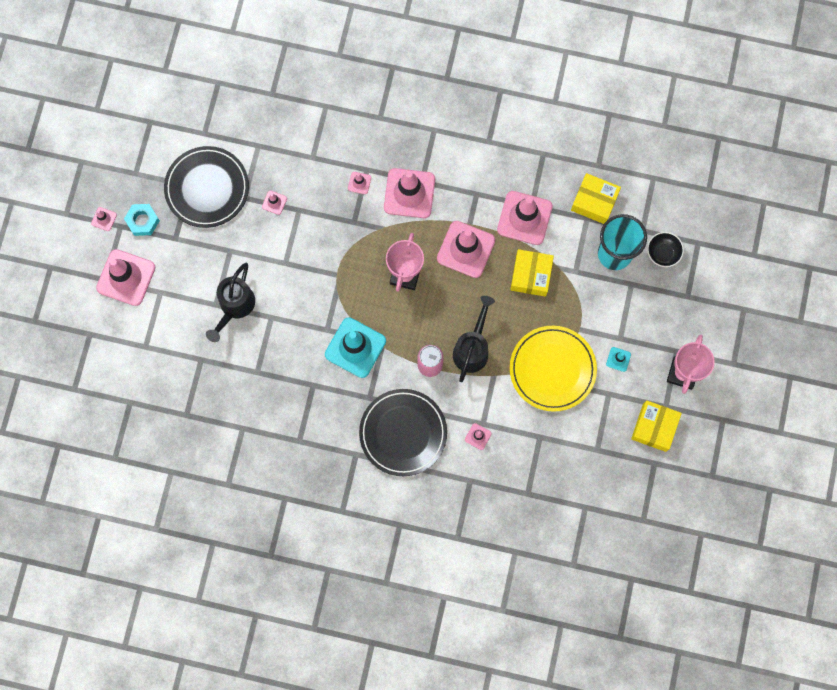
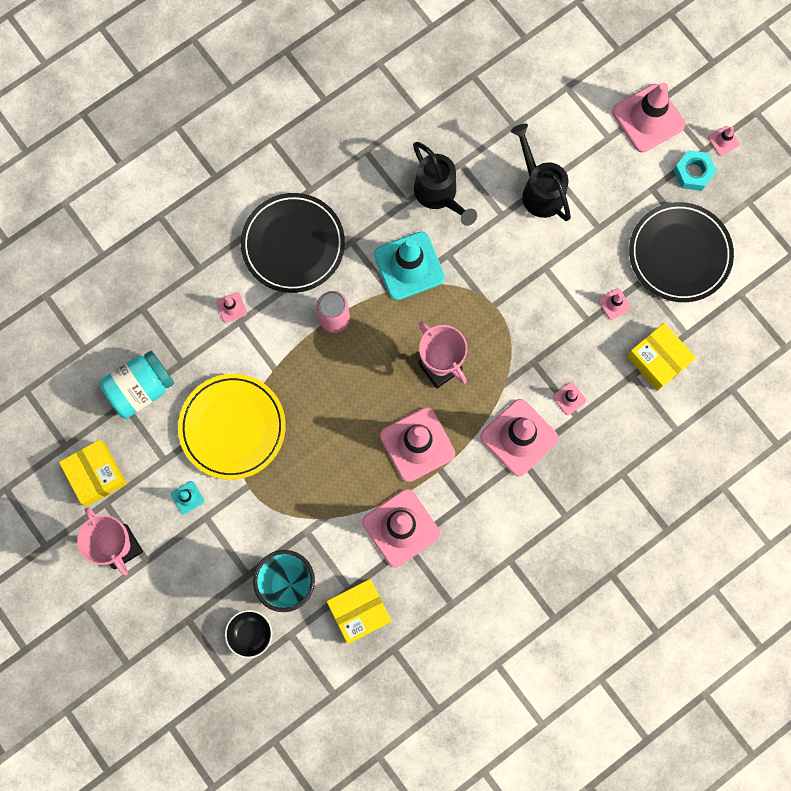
camera: 130 degrees right, 0 degrees up
black watering can [453,296,495,382] -> black watering can moved to [413,142,477,226]
yellow box [510,249,554,297] -> yellow box moved to [627,323,696,391]
none -> turquoise jar [99,351,174,419]

